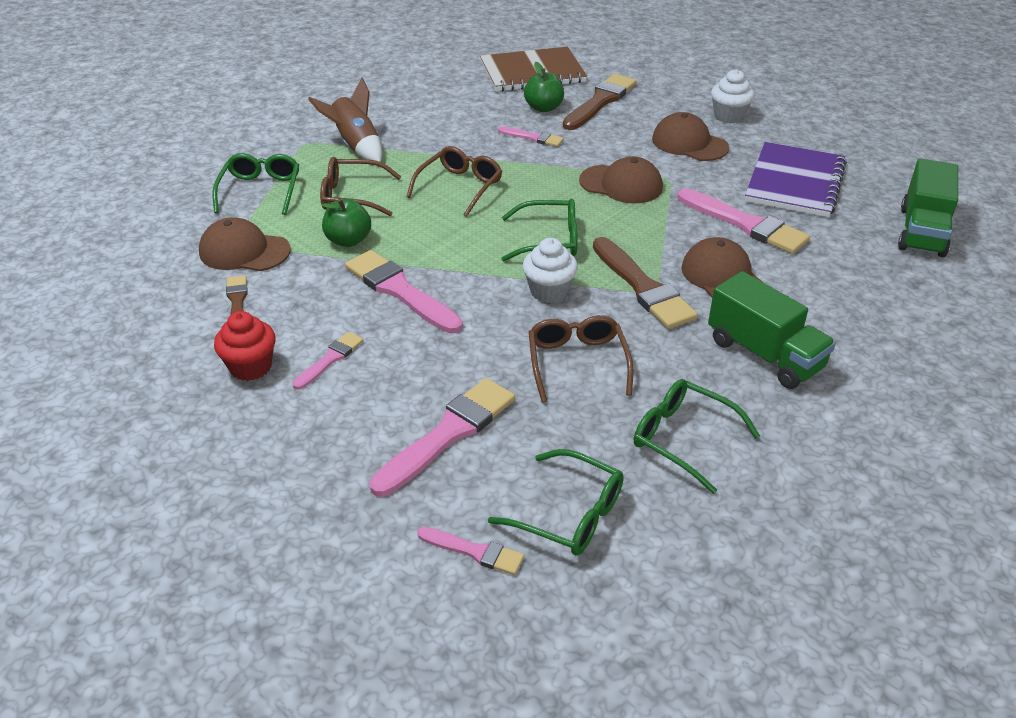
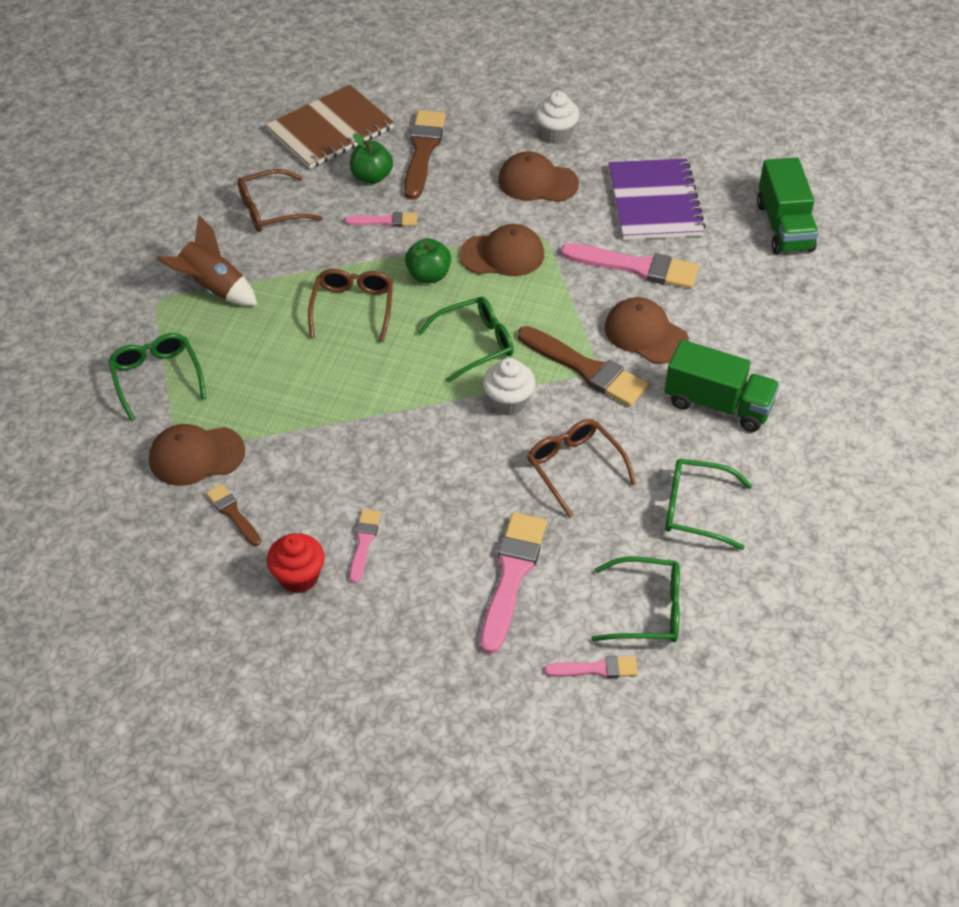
camera: 25 degrees left, 10 degrees up
brown glasses [320,157,401,216] -> brown glasses moved to [238,169,323,232]
green apple [321,198,371,247] -> green apple moved to [405,238,451,283]
pink brush [345,250,463,333] -> none

